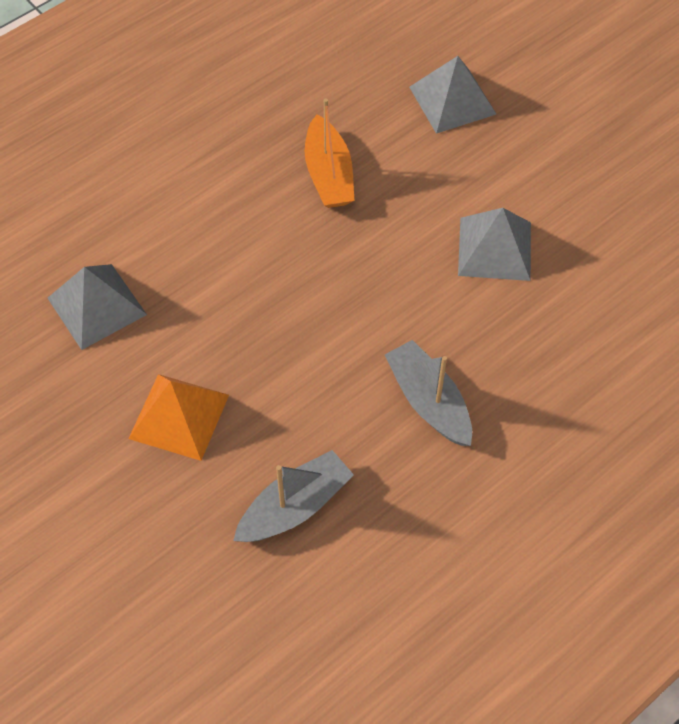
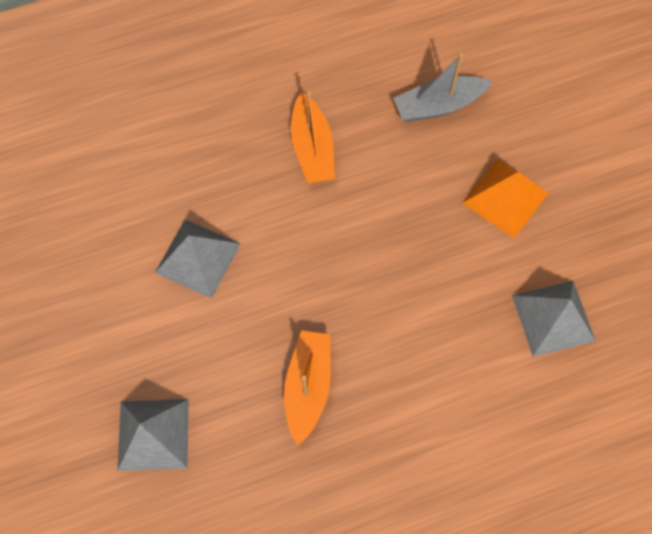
camera: 160 degrees left, 10 degrees up
grey boat [385,340,472,446] -> orange boat [291,92,335,184]

